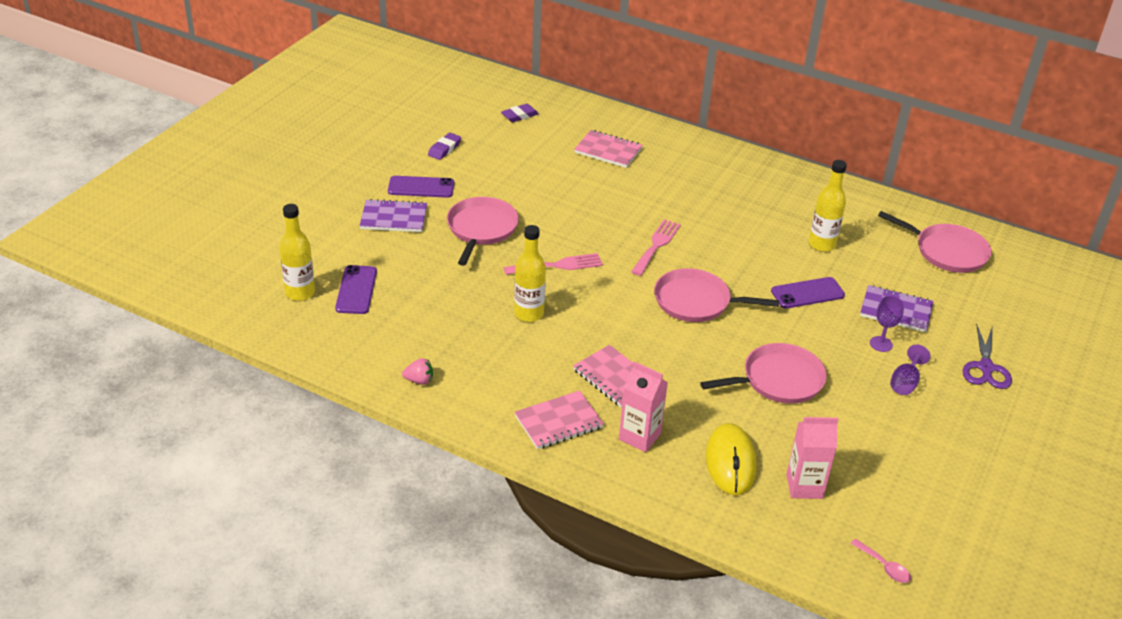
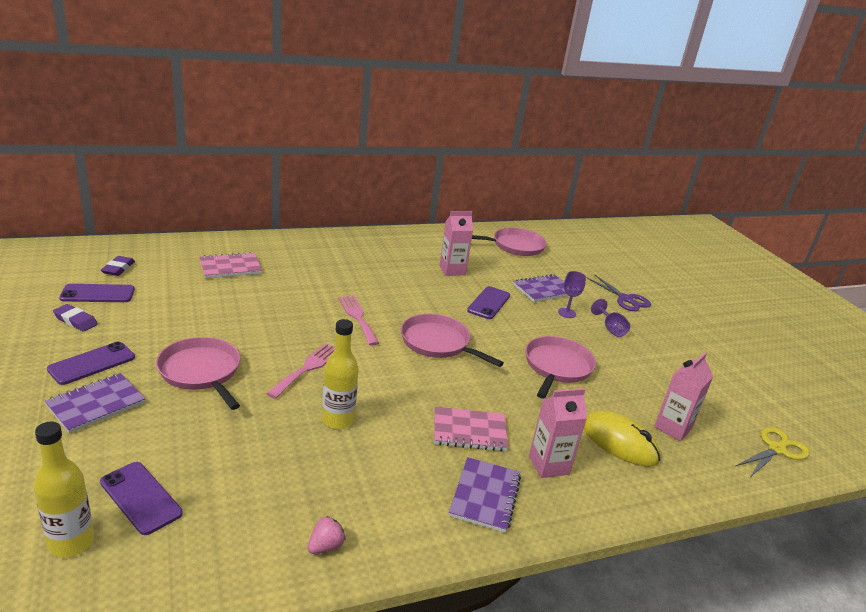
camera: 50 degrees left, 10 degrees down
purple eraser [428,133,461,160] -> purple eraser turned 45 degrees counterclockwise [53,304,98,331]
pink notebook [515,391,604,449] -> purple notebook [449,457,521,533]
pink pan [654,268,780,322] -> pink pan turned 75 degrees clockwise [401,314,504,367]
yellow bottle [809,160,847,252] -> pink carton [440,211,473,276]
pink spoon [850,539,911,583] -> yellow scissors [736,427,810,477]
none -> purple phone [59,284,135,302]

